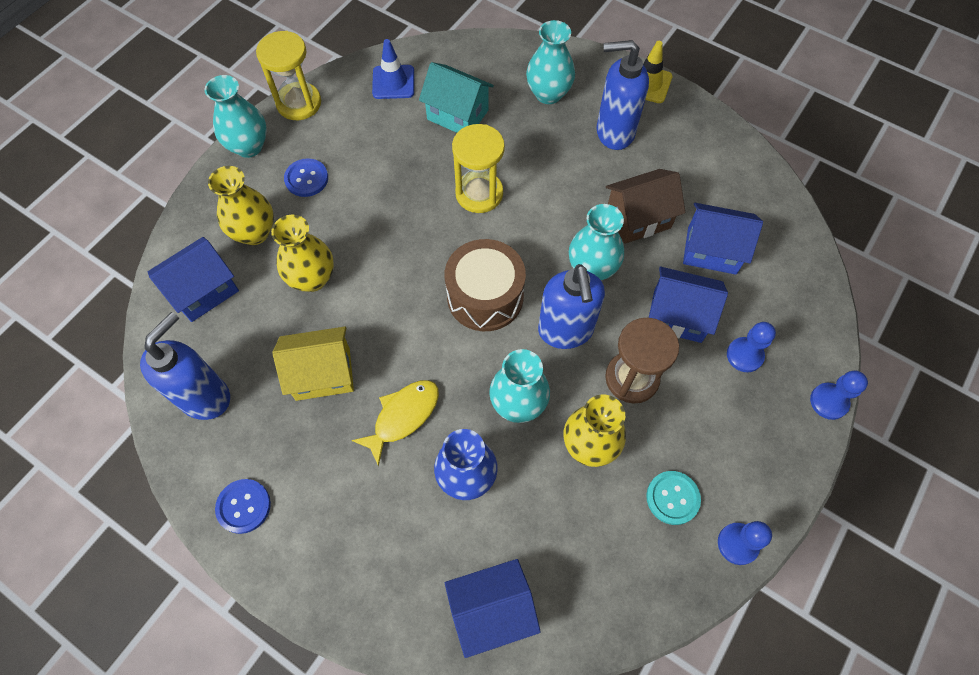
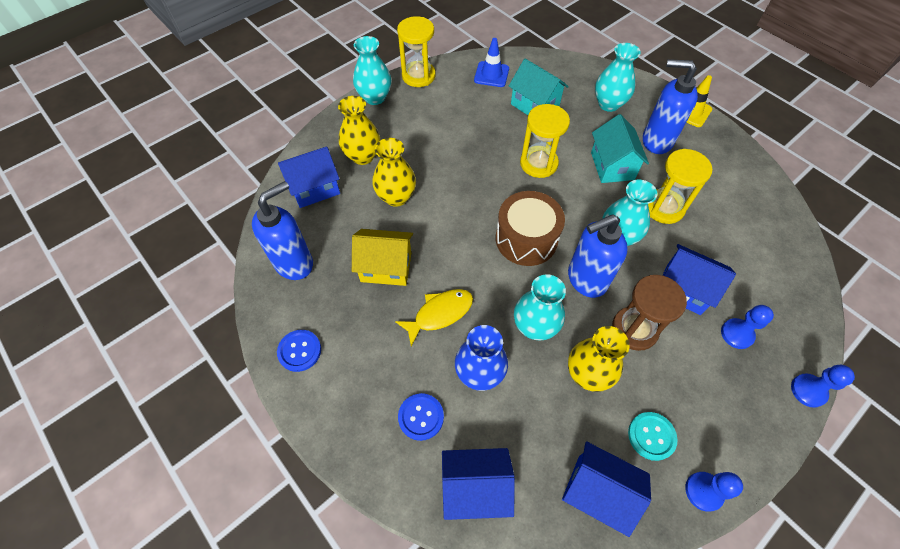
camera: 15 degrees right, 5 degrees down
blue button [284,158,328,197] -> blue button moved to [398,393,444,441]
blue soap dispenser [538,264,605,349] -> blue soap dispenser turned 60 degrees clockwise [568,214,628,298]
brown house [606,169,685,244] -> yellow hourglass [648,149,713,224]
blue house [683,203,763,275] -> blue house moved to [562,441,651,537]
none -> turquoise house [591,114,649,183]

